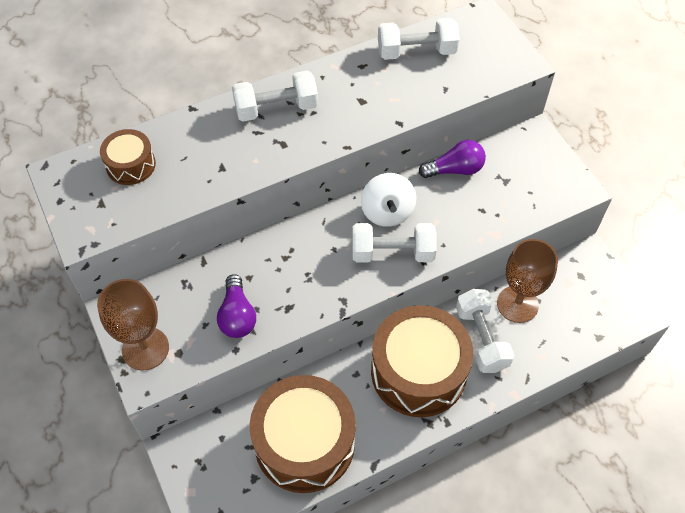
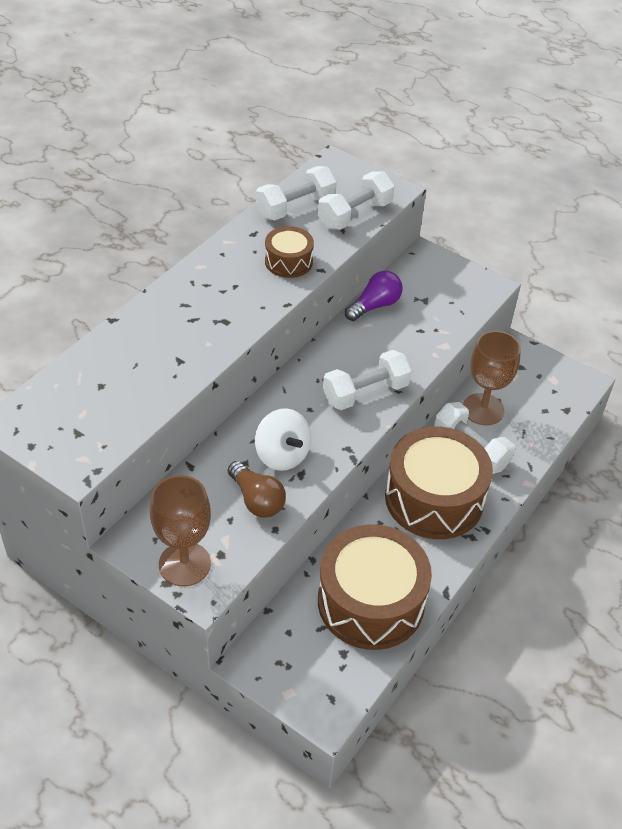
camera: 30 degrees left, 10 degrees down
brown drum [100,129,156,185] -> brown drum moved to [265,226,314,278]
purple light bulb [217,274,256,338] -> brown light bulb [228,461,286,518]
white dumbbell [232,71,318,122] -> white dumbbell moved to [318,171,395,230]
white spinning top [361,173,416,227] -> white spinning top moved to [255,408,311,471]

